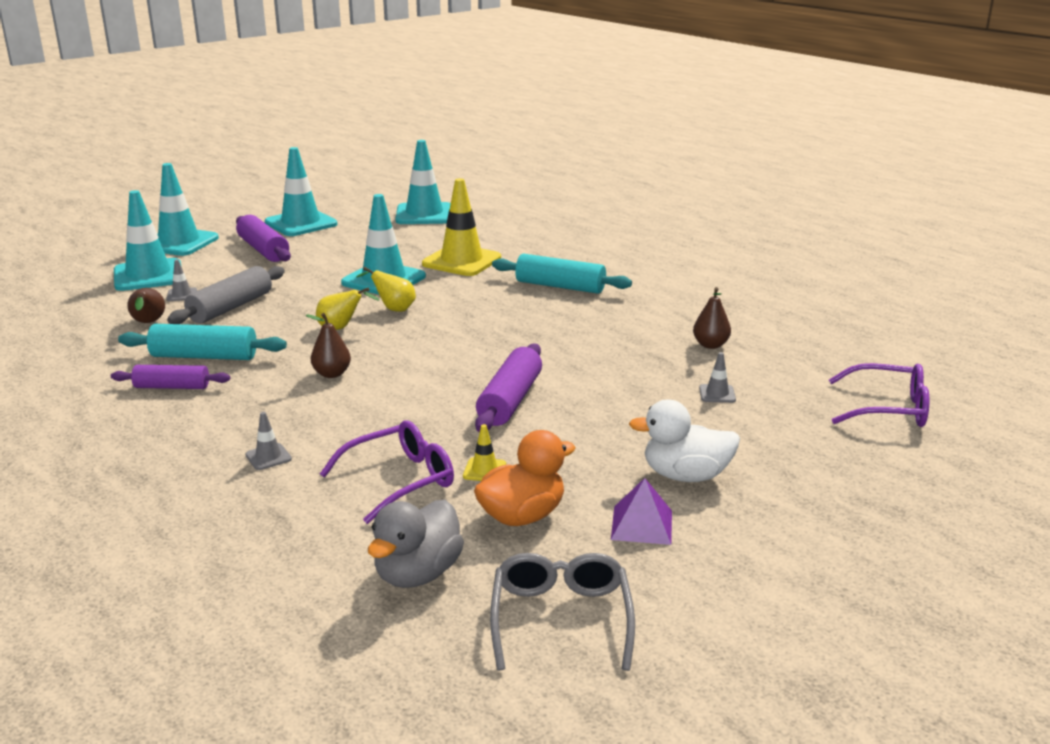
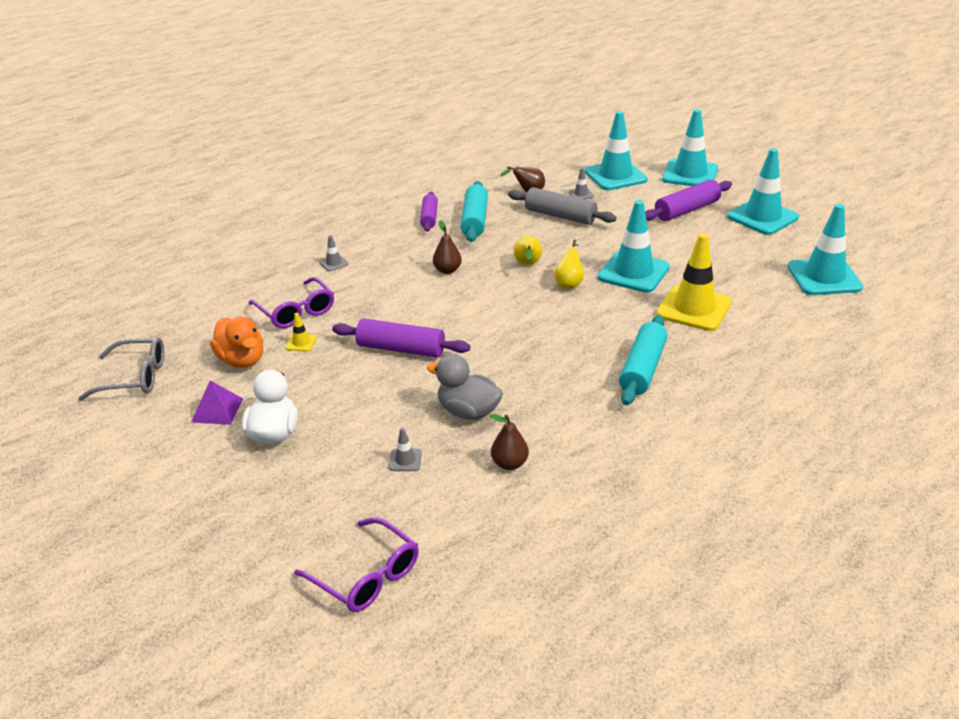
camera: 90 degrees right, 10 degrees up
grey duck [368,500,464,588] -> grey duck moved to [427,354,503,420]
purple glasses [829,363,929,427] -> purple glasses turned 60 degrees counterclockwise [294,517,419,612]

